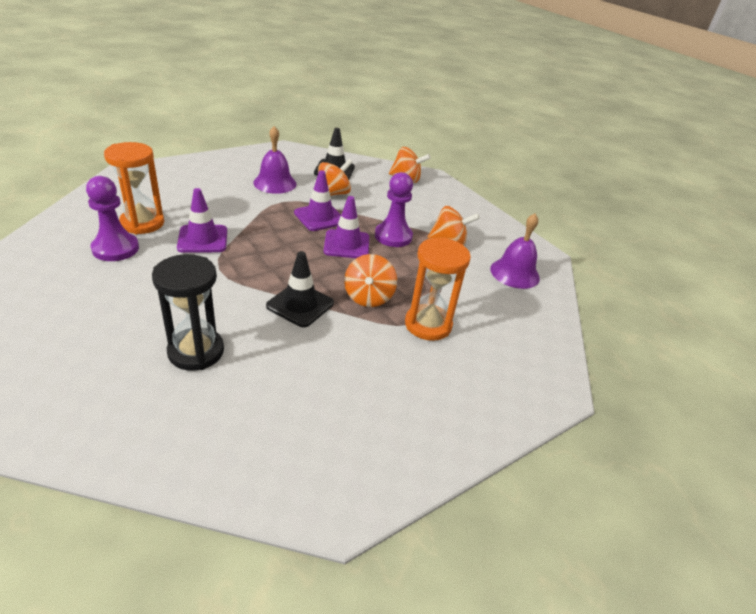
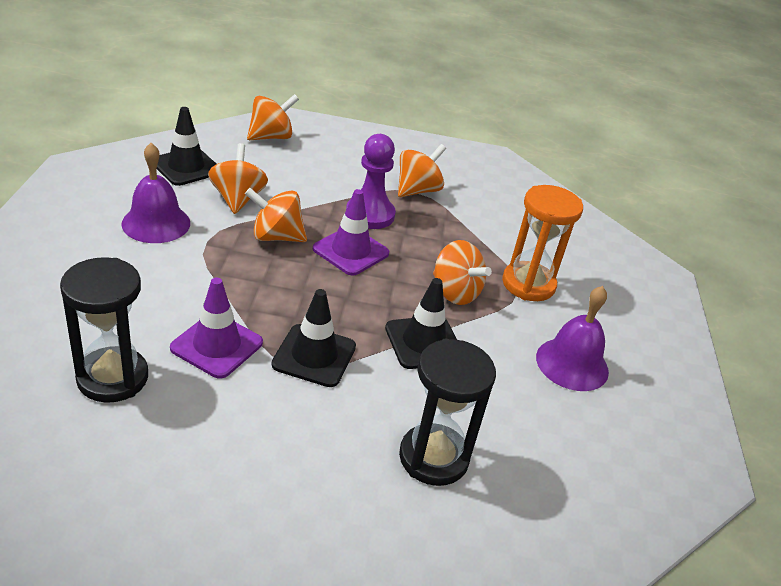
camera: 50 degrees left, 0 degrees up
purple pawn [86,176,139,261] -> none
orange hourglass [104,142,164,234] -> black hourglass [60,257,148,403]
purple traffic cone [294,170,341,231] -> orange spinning top [245,188,307,242]
purple bell [490,214,540,289] -> purple bell moved to [536,286,609,391]
none -> black traffic cone [272,289,356,387]

